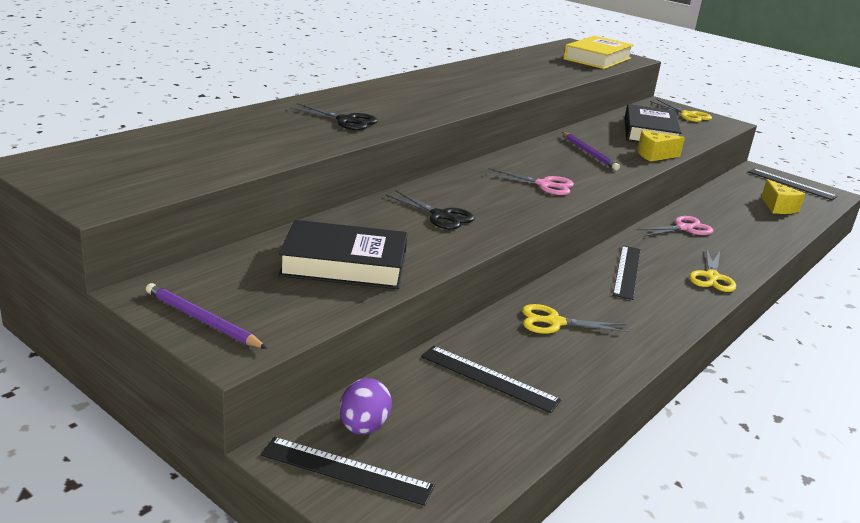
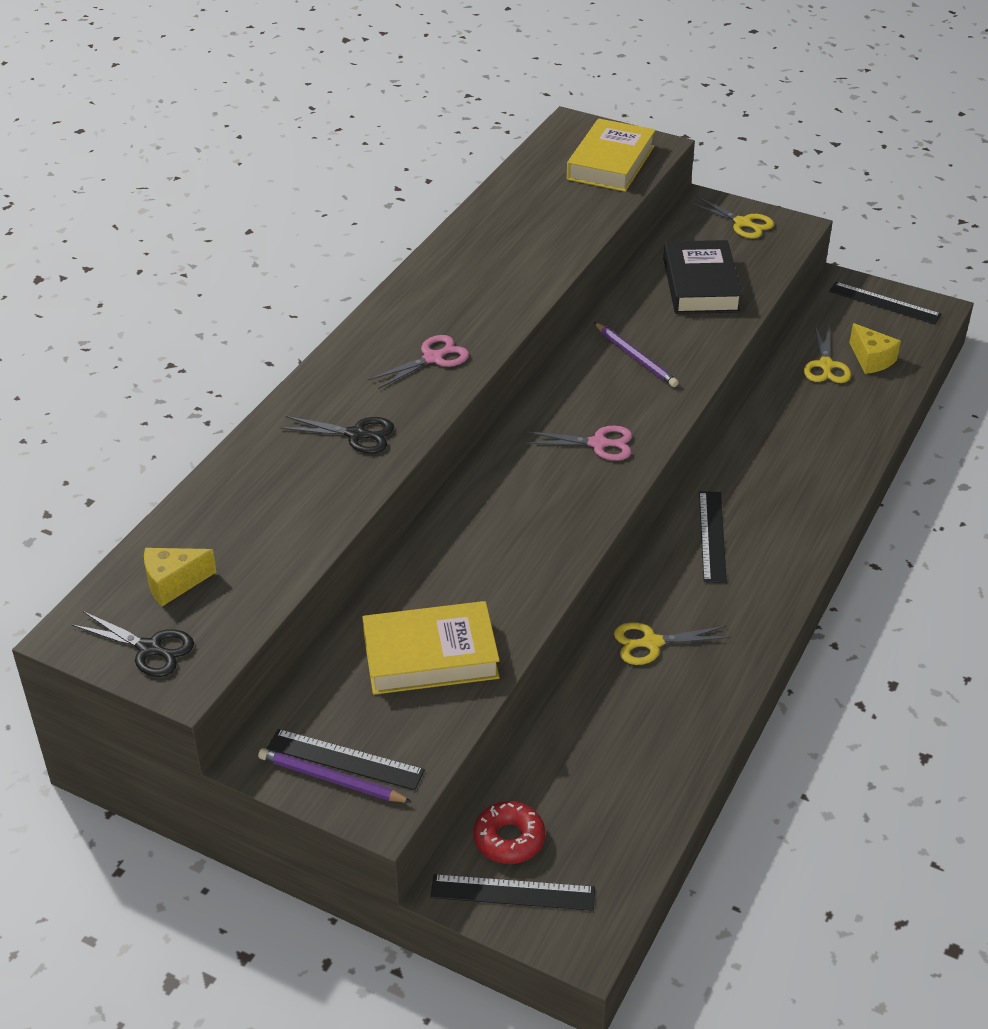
camera: 10 degrees left, 15 degrees up
black book [278,220,407,289] -> yellow book [362,601,500,695]
purple egg [340,378,392,435] -> red donut [473,801,545,864]
black scissors [386,190,475,230] -> black scissors moved to [72,611,194,677]
black ruler [421,346,561,413] -> black ruler moved to [267,729,425,790]
pink scissors [636,216,713,237] -> pink scissors moved to [369,335,469,389]
yellow cheese [637,130,685,162] -> yellow cheese moved to [144,548,217,606]
yellow scissors [689,249,736,292] -> yellow scissors moved to [804,326,851,383]

